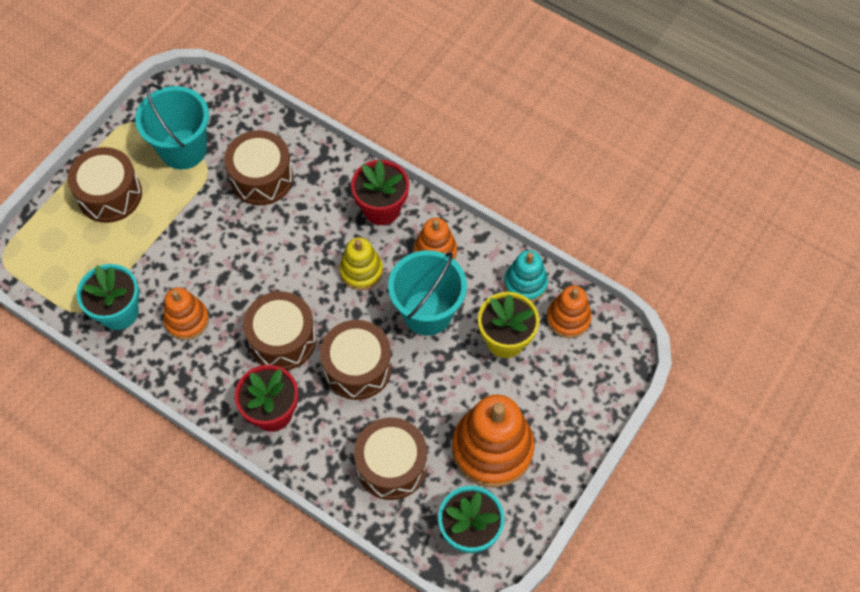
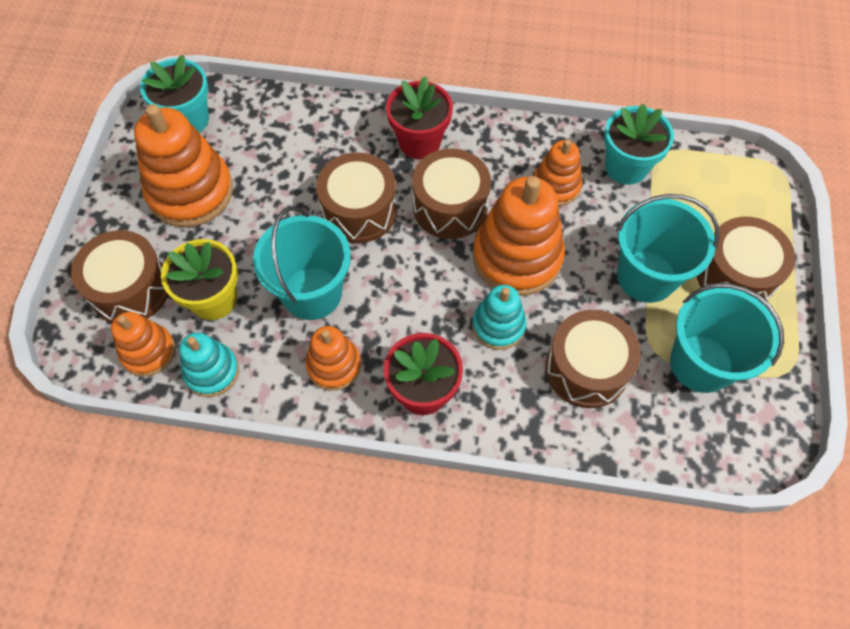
camera: 155 degrees right, 0 degrees up
yellow stacking toy [339,237,383,290] -> none
brown drum [354,417,427,500] -> brown drum moved to [71,230,169,323]
none -> turquoise stacking toy [472,285,526,350]
none -> orange stacking toy [473,176,565,296]
none -> turquoise bucket [616,194,719,303]

